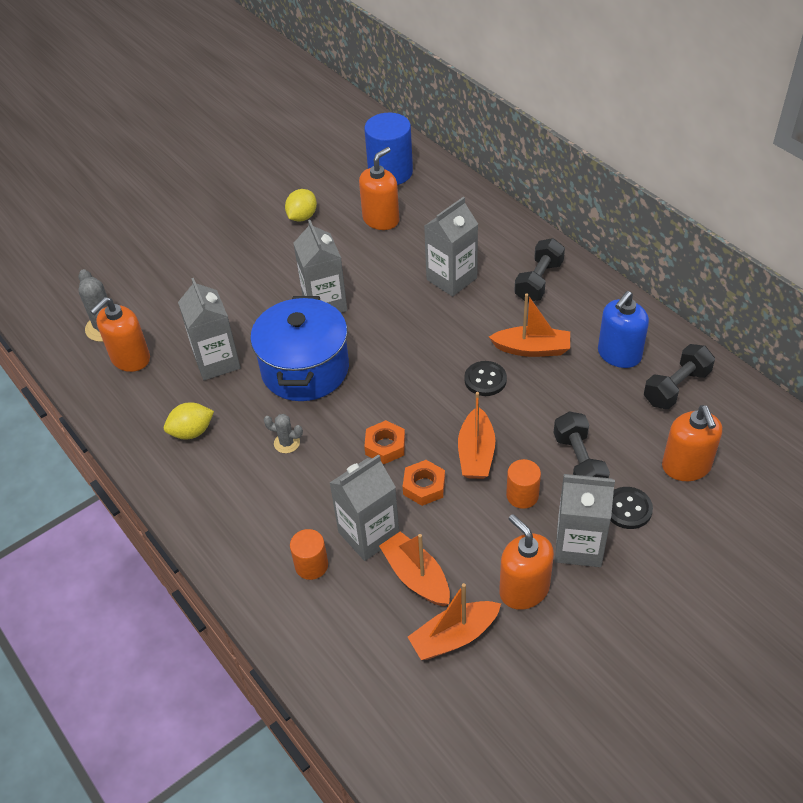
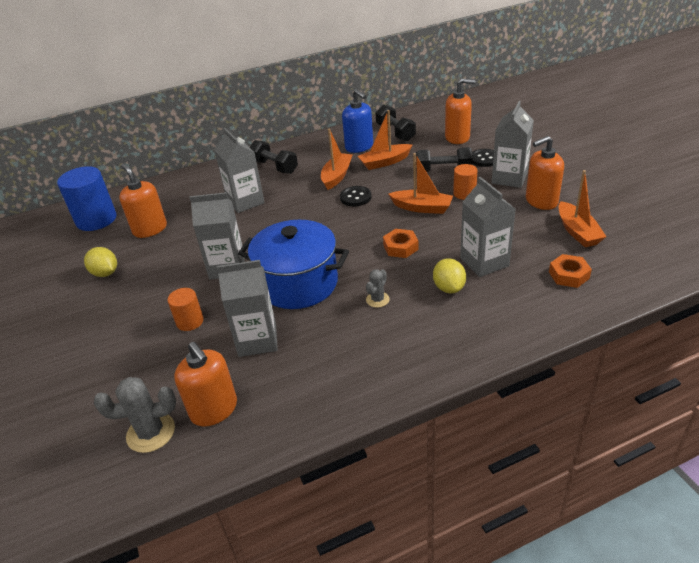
camera: 75 degrees left, 10 degrees down
yellow lemon [164,402,214,439] -> yellow lemon moved to [433,258,466,293]
orange cylinder [290,529,328,580] -> orange cylinder moved to [167,288,204,331]
orange boat [379,532,450,606] -> orange boat moved to [358,110,412,170]
orange nut [402,460,445,506] -> orange nut moved to [549,254,592,288]

